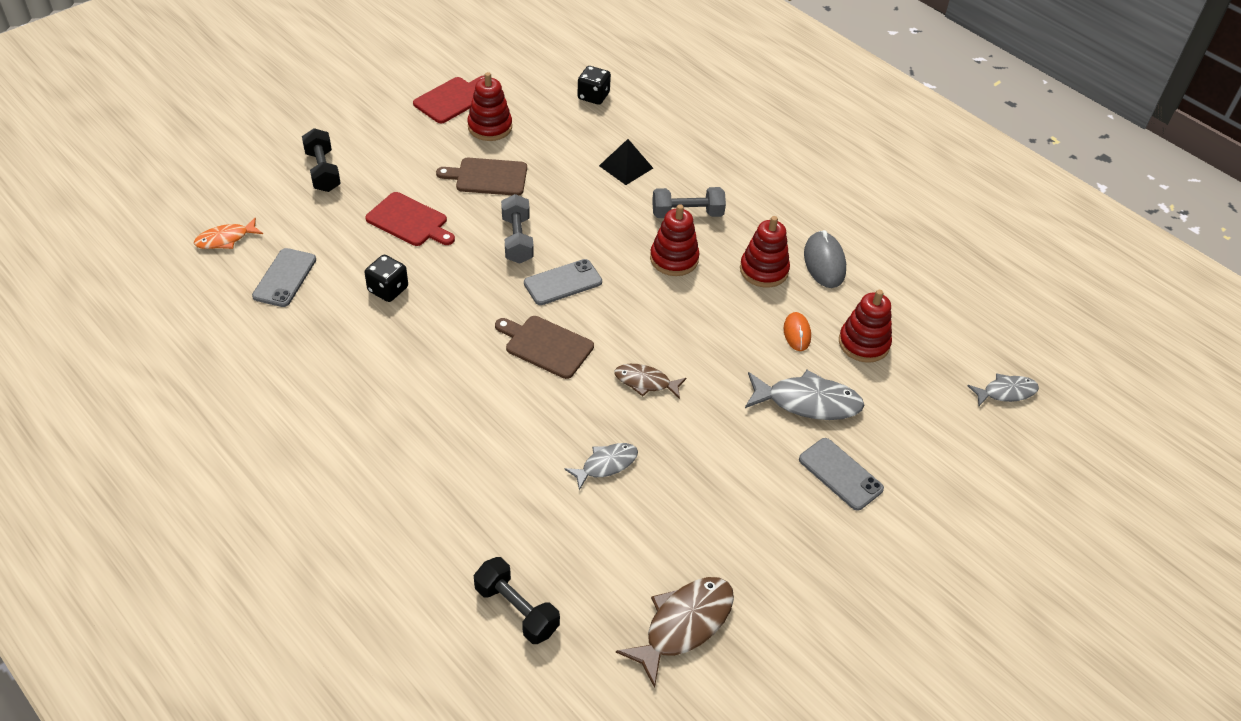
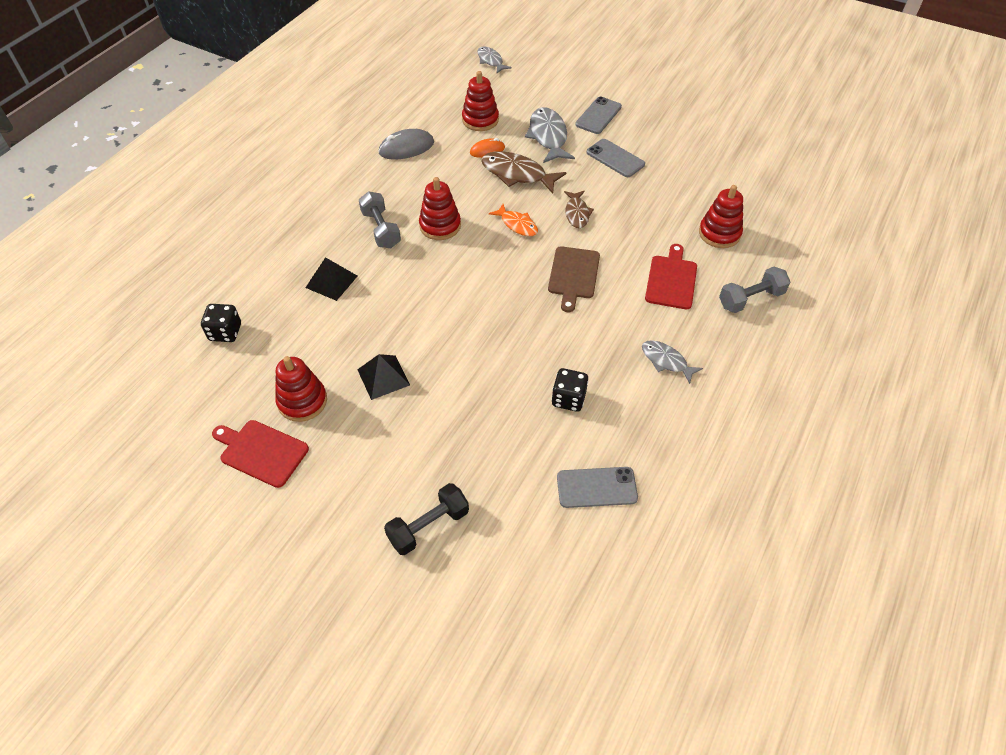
camera: 105 degrees left, 5 degrees up
orange fish [194,218,263,249] -> orange fish moved to [489,204,538,236]
red cutting board [365,192,455,246] -> red cutting board moved to [645,244,697,309]
brown cutting board [436,158,527,196] -> black pyramid [357,354,410,400]
black dumbbell [474,557,560,644] -> none
grey dumbbell [501,194,534,264] -> grey dumbbell moved to [719,267,790,313]
grey phone [524,259,602,305] -> grey phone moved to [587,139,645,177]
grey fish [564,443,638,490] -> grey fish moved to [642,340,703,384]
brown fish [616,577,734,688] -> brown fish moved to [481,151,567,194]
red stacking toy [740,216,790,288] -> red stacking toy moved to [699,185,743,248]

